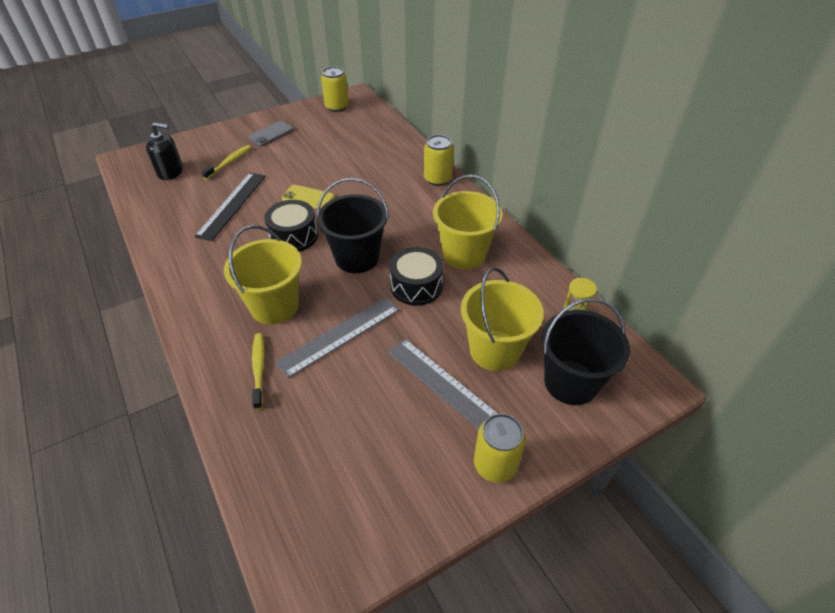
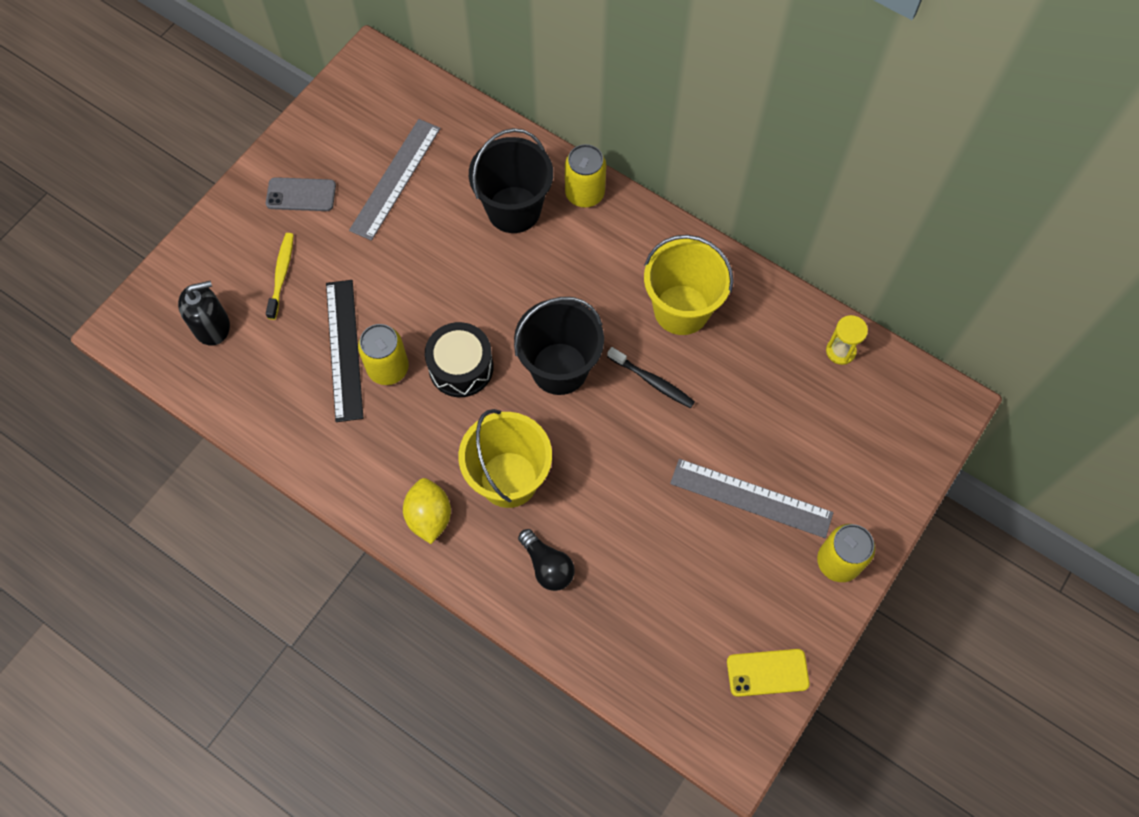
camera: 25 degrees left, 20 degrees up
grey phone [248,121,294,146] -> grey phone turned 75 degrees clockwise [266,177,336,211]
yellow toothbrush [252,333,264,410] -> black light bulb [518,529,575,591]
grey ruler [275,297,400,378] -> grey ruler moved to [349,119,441,241]
yellow phone [282,185,334,209] -> yellow phone moved to [727,649,810,697]
yellow can [321,66,349,112] -> yellow can moved to [358,324,409,385]
black drum [390,247,444,306] -> black toothbrush [607,347,695,408]
yellow bucket [461,267,544,371] -> none
black bucket [541,298,630,405] -> black bucket moved to [469,128,553,233]
none -> yellow lemon [403,478,451,544]

